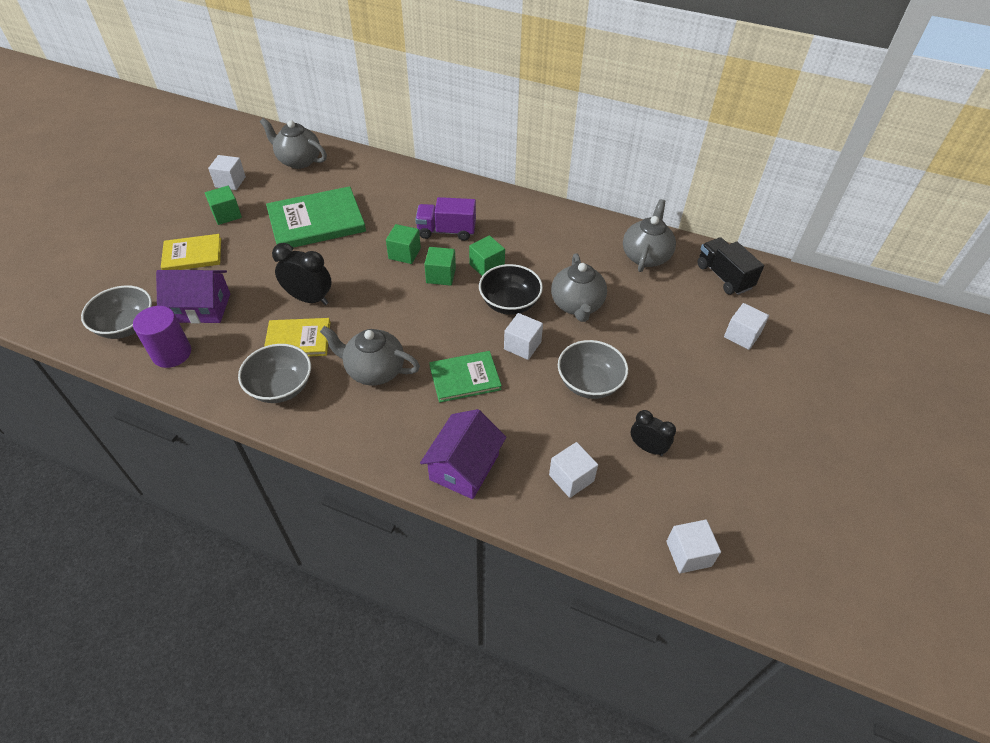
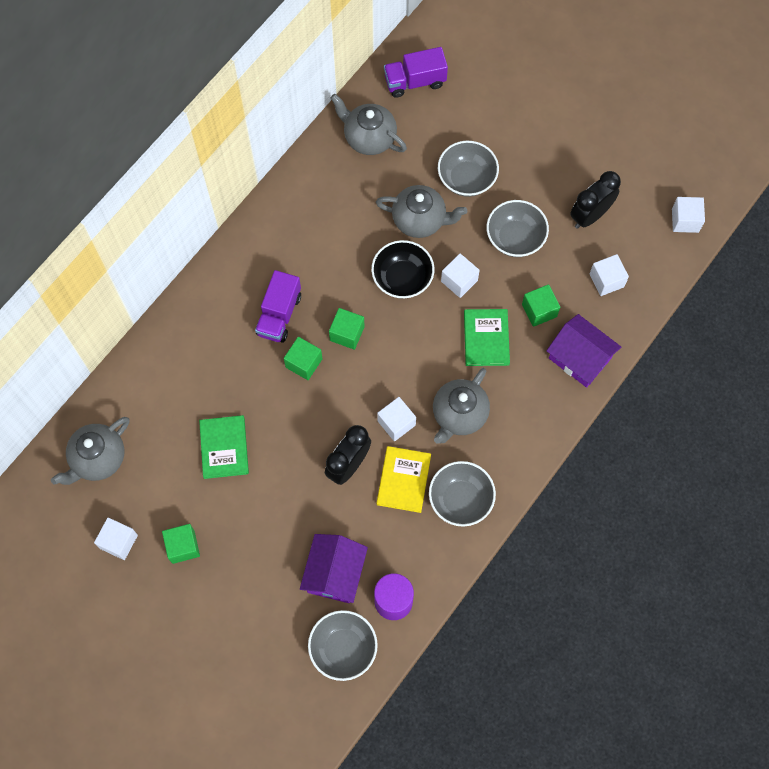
camera: 75 degrees left, 20 degrees up
yellow book [161,234,221,270] -> none
green book [266,186,366,248] -> green book [199,415,249,479], size x0.60
green cube [469,235,505,276] -> green cube moved to [522,284,560,327]
black clock [631,410,676,456] -> black clock [570,171,621,229], size x1.53
black truck [698,237,764,295] -> purple truck [384,47,448,98]
white cube [724,303,769,350] -> white cube moved to [377,397,416,441]
none -> grey bowl [438,141,499,197]

